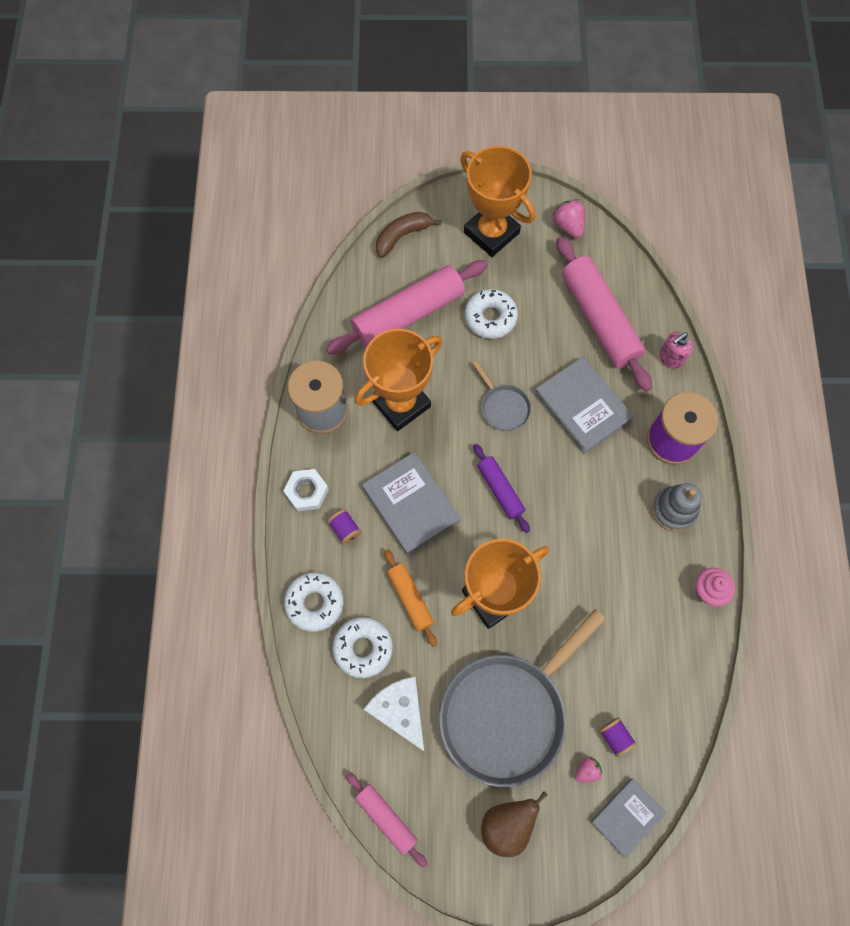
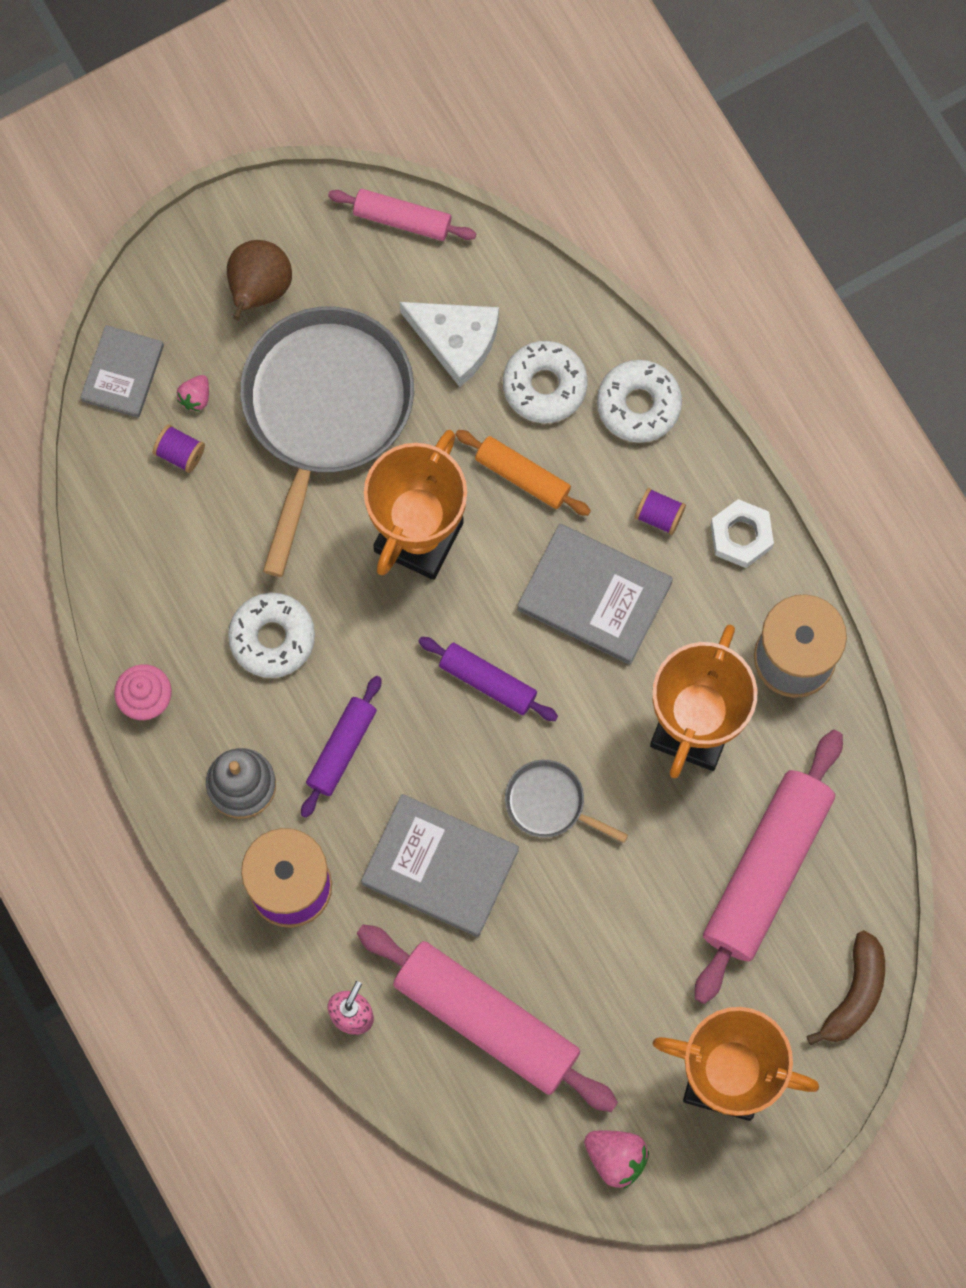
camera: 150 degrees right, 5 degrees up
white donut [465,289,518,339] -> white donut moved to [228,593,315,678]
none -> purple rolling pin [301,676,382,818]

